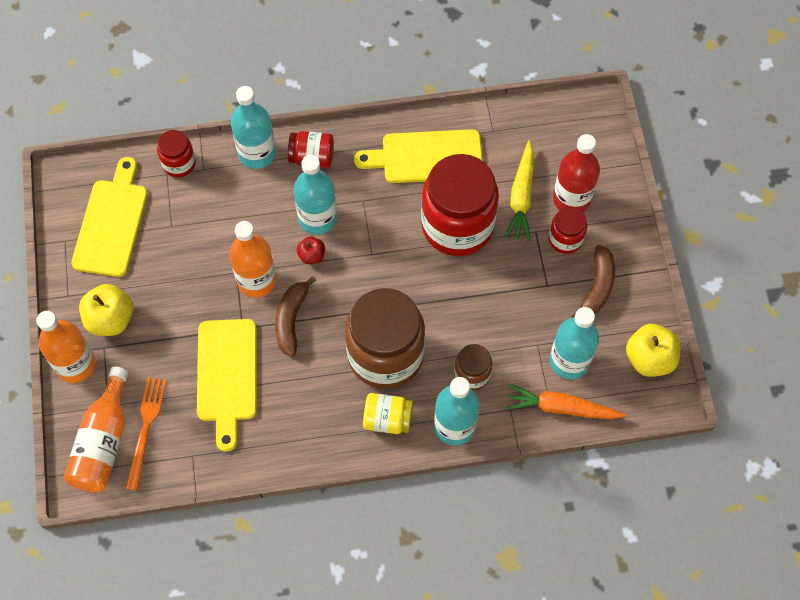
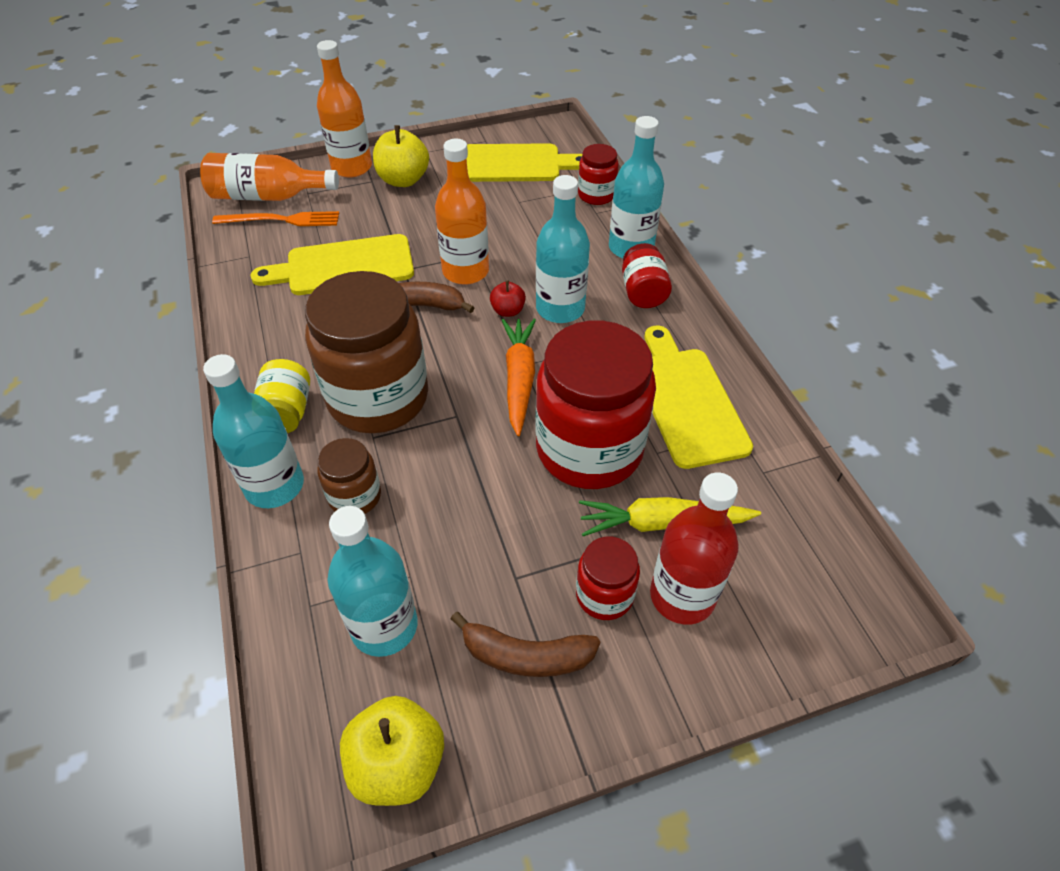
camera: 80 degrees right, 15 degrees down
orange carrot [505,384,627,419] -> orange carrot moved to [502,319,536,436]

